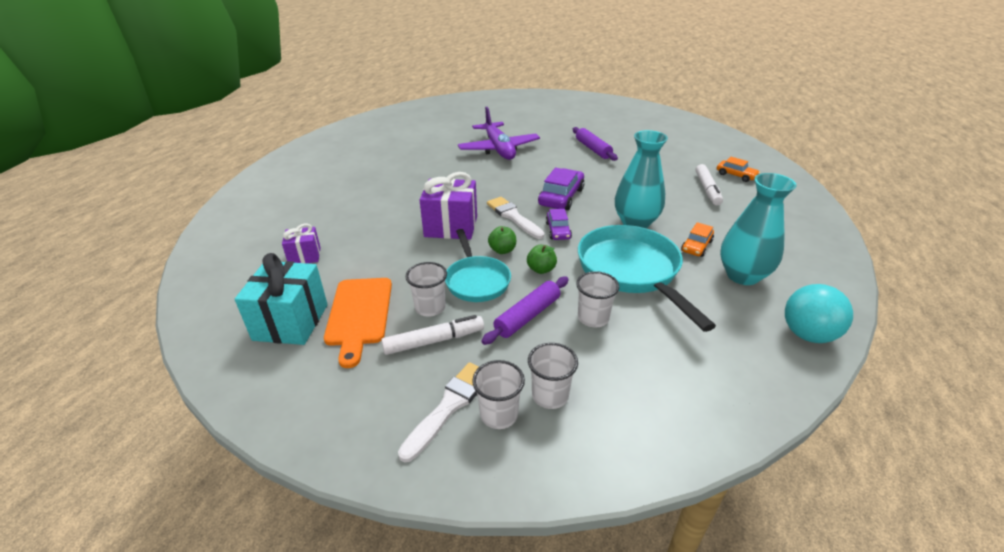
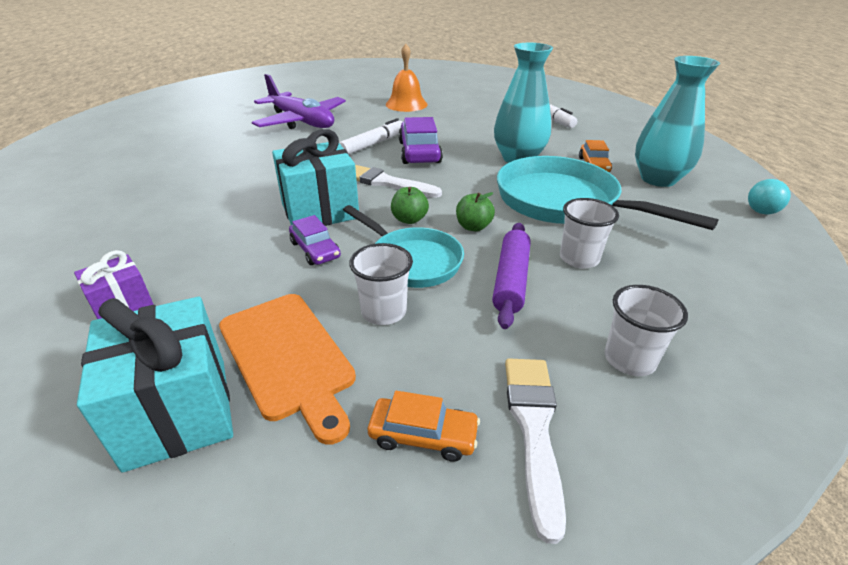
camera: 30 degrees left, 0 degrees up
white marker [381,315,484,355] -> white marker moved to [339,118,402,155]
purple gift [420,172,477,239] -> turquoise gift [272,129,359,226]
white cup [472,360,525,429] -> none
purple car [546,209,572,240] -> purple car moved to [289,215,341,265]
purple rolling pin [573,127,618,161] -> orange bell [386,44,428,112]
orange car [717,157,760,182] -> orange car moved to [368,391,480,462]
turquoise ball [785,284,853,343] -> turquoise ball [748,179,791,214], size x0.58

